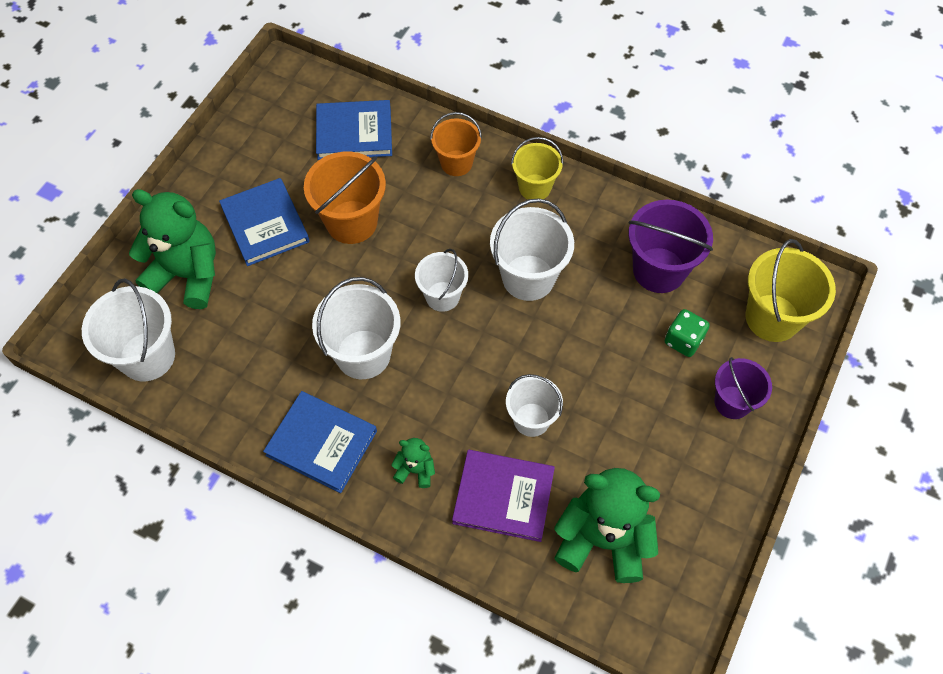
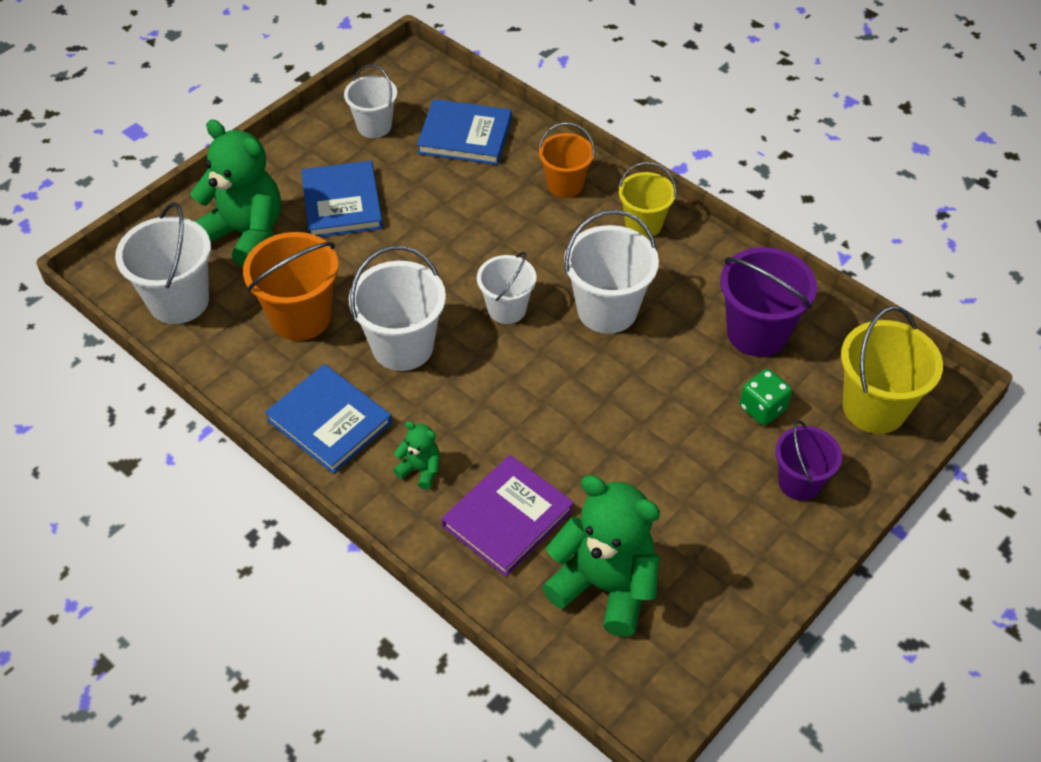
camera: 15 degrees right, 10 degrees down
orange bucket [304,152,386,244] -> orange bucket moved to [243,232,339,341]
purple book [452,450,555,542] -> purple book turned 75 degrees counterclockwise [441,455,574,577]
white bucket [506,374,563,437] -> white bucket moved to [344,64,397,138]

